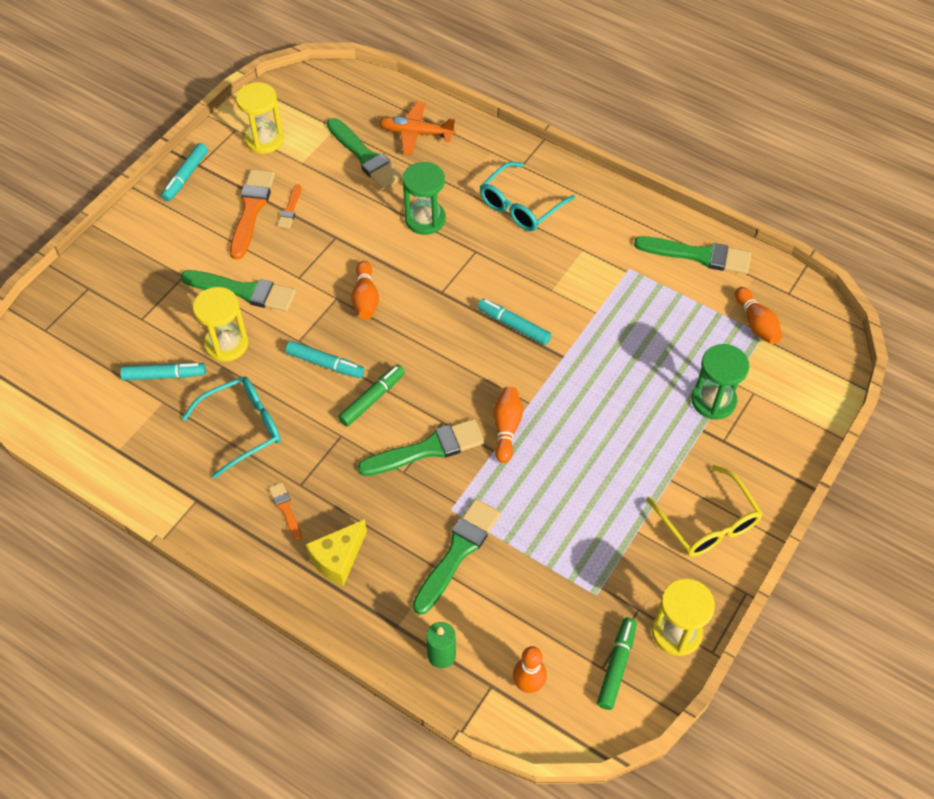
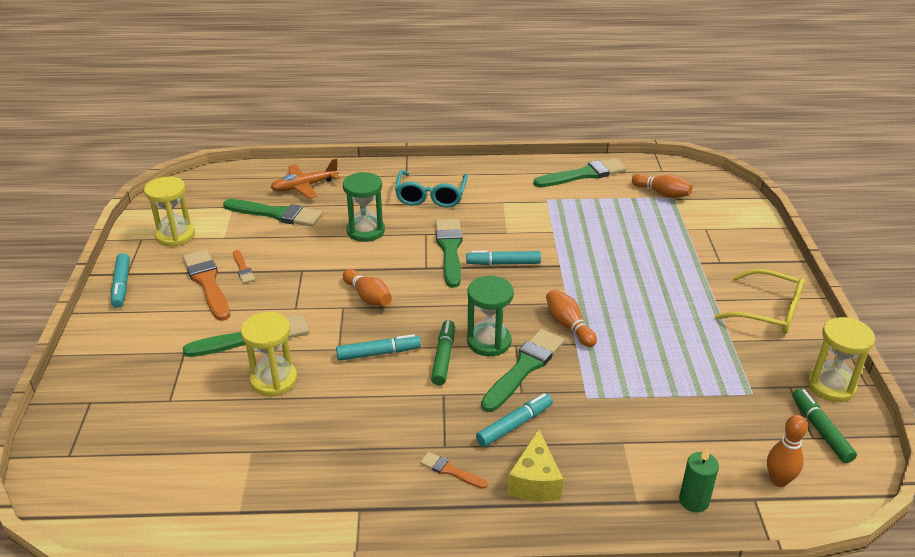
camera: 35 degrees left, 20 degrees down
turquoise marker [120,363,206,381] -> turquoise marker moved to [476,393,553,447]
turquoise glasses [182,377,281,479] -> none
green brush [413,499,501,615] -> green brush moved to [436,219,462,288]
green hourglass [691,344,749,420] -> green hourglass moved to [467,276,514,356]

